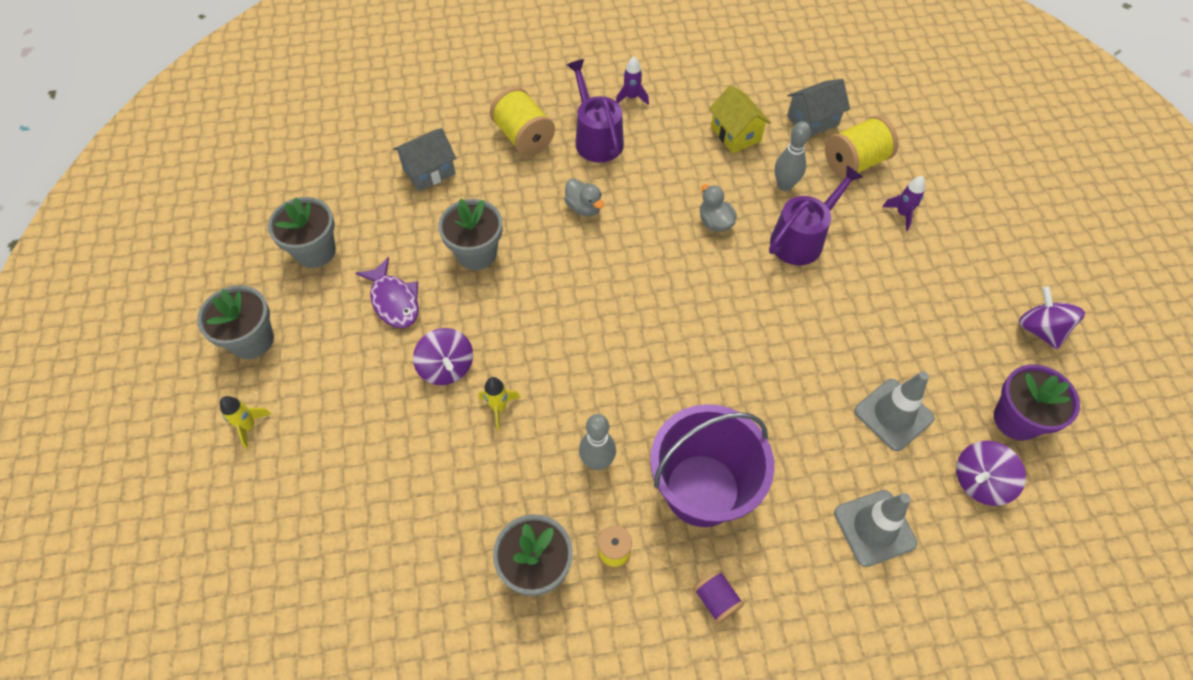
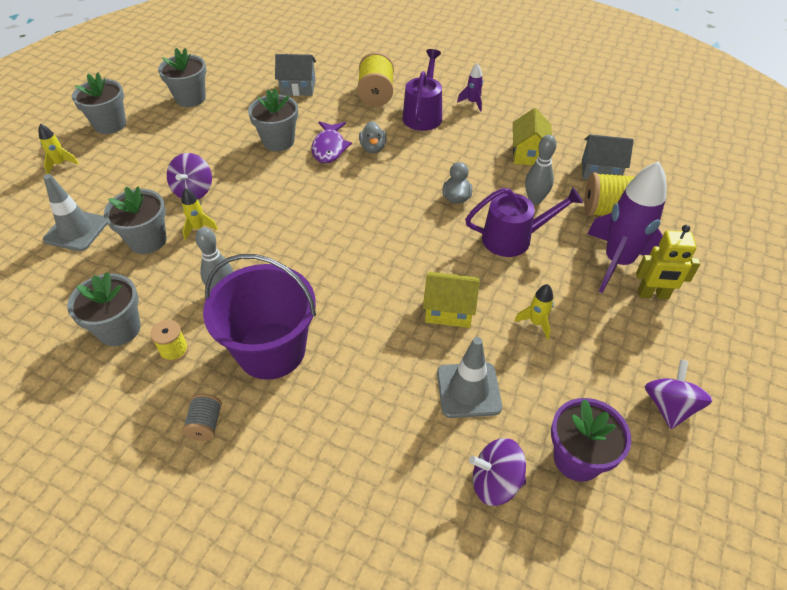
camera: 35 degrees right, 10 degrees down
purple fish [356,257,419,328] -> purple fish moved to [311,121,352,163]
purple spool [693,570,744,624] -> grey spool [182,393,222,441]
grey traffic cone [834,490,917,567] -> grey traffic cone moved to [43,174,108,251]
purple rocket [882,176,925,231] -> purple rocket [588,161,666,293], size x2.28
none -> grey flower pot [104,187,167,254]
none -> yellow house [423,272,480,328]
none -> yellow rocket [514,284,554,340]
none -> yellow robot [636,225,700,300]

